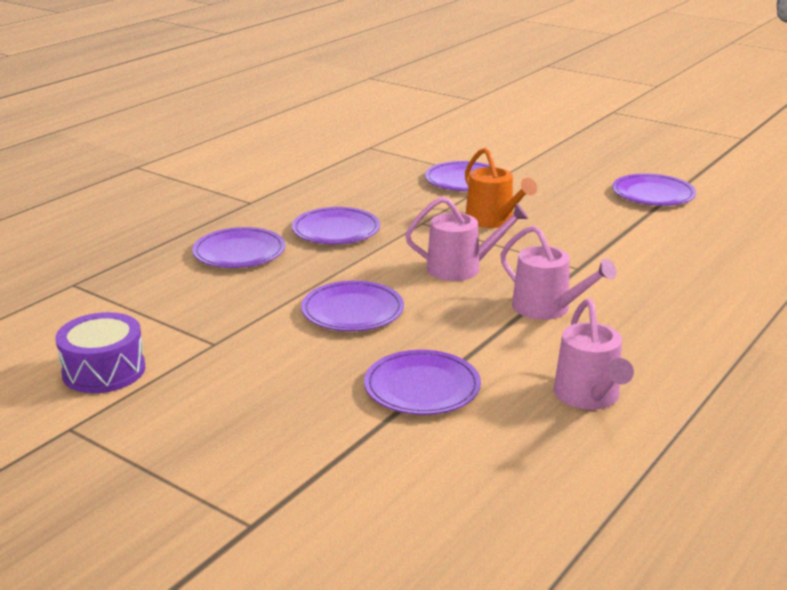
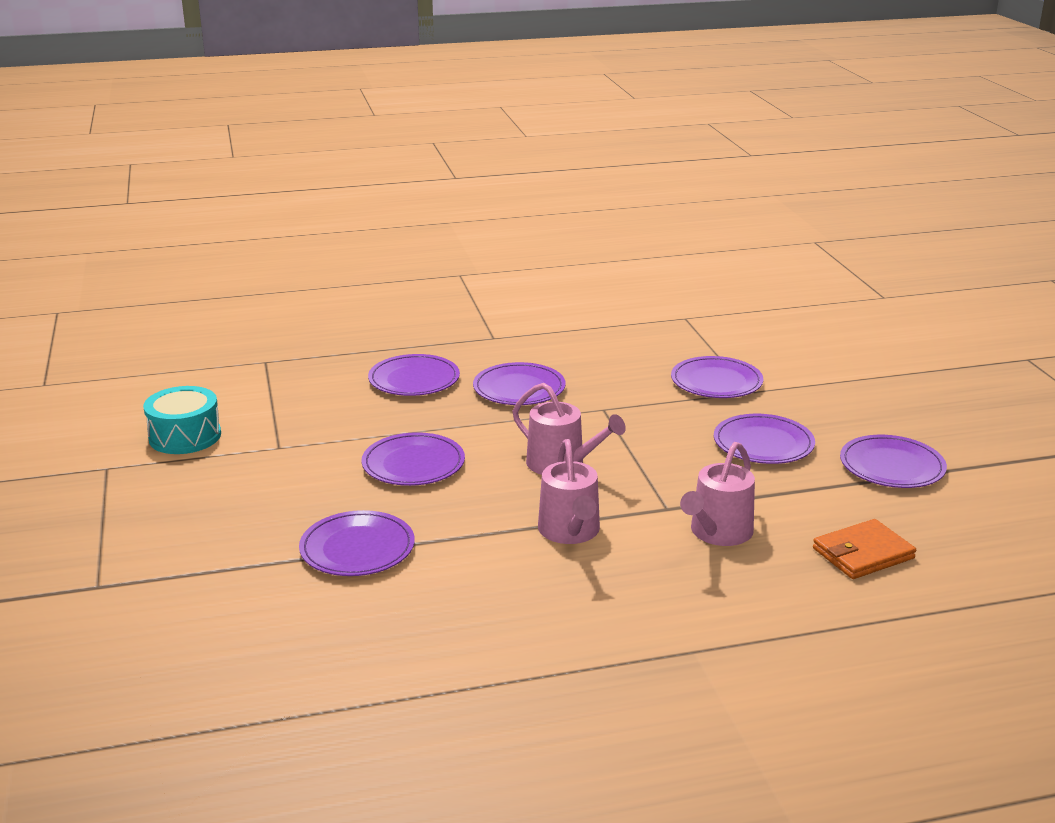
camera: 40 degrees right, 0 degrees up
purple drum [55,312,145,393] -> turquoise drum [143,386,221,454]
orange watering can [465,148,537,228] -> none
pink watering can [553,299,634,410] -> pink watering can moved to [680,442,755,546]
none -> purple plate [714,414,815,464]
none -> orange wallet [813,519,916,579]

